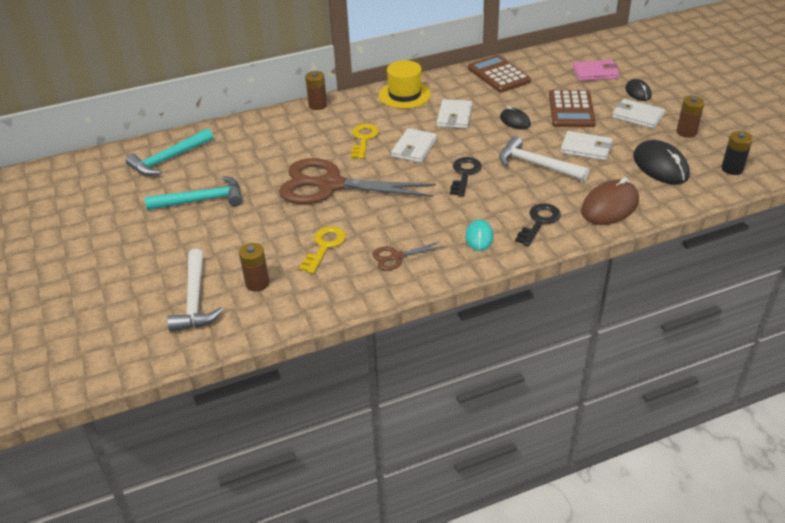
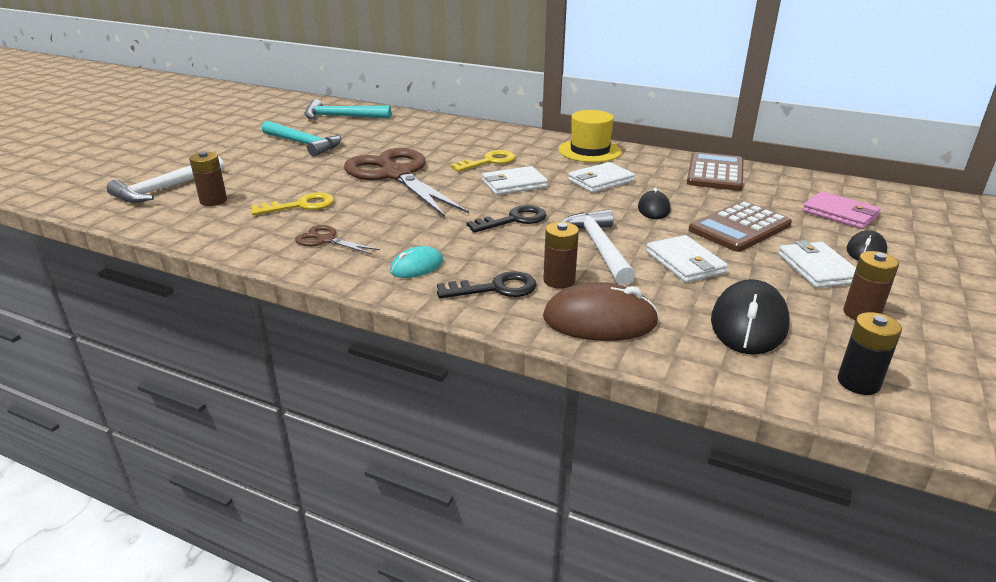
camera: 45 degrees right, 10 degrees down
brown battery [305,71,327,110] -> brown battery moved to [543,222,579,289]

